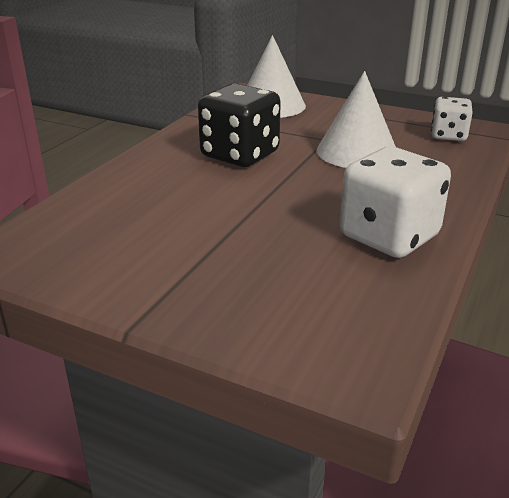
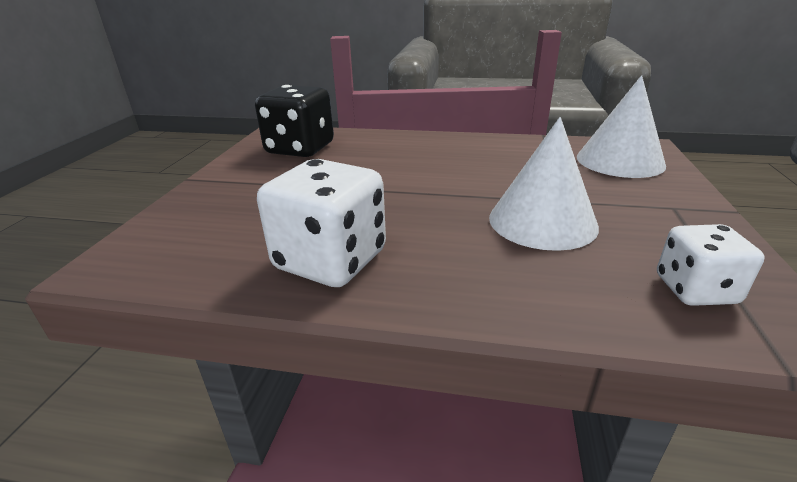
camera: 75 degrees right, 0 degrees up
black dice [198,84,281,167] -> black dice moved to [255,85,334,157]

